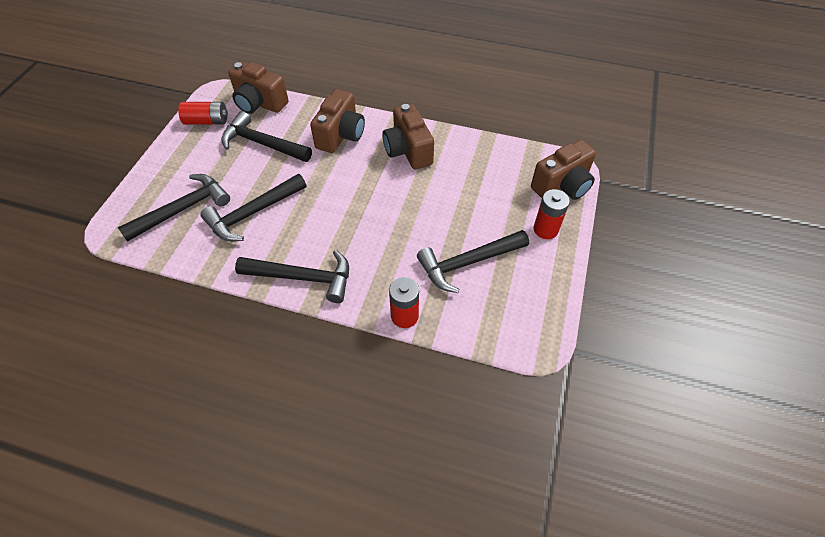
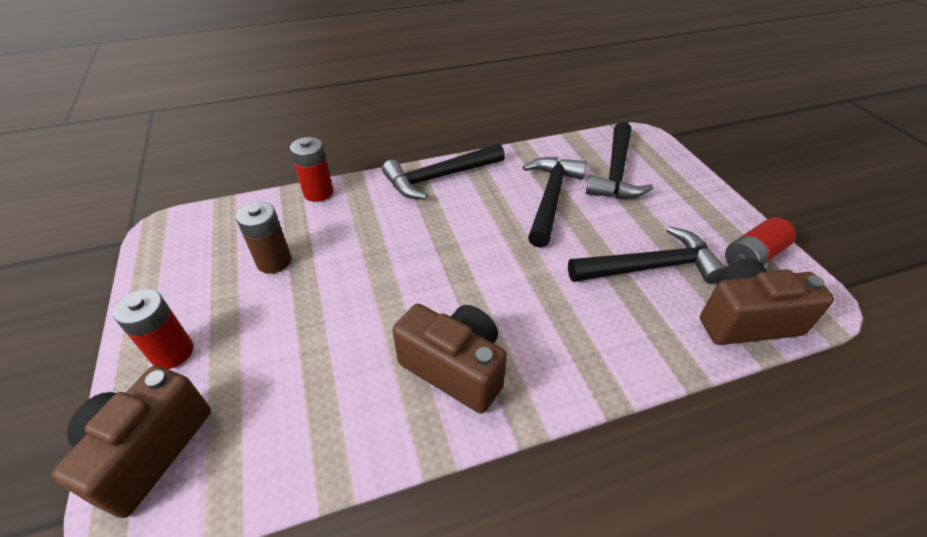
camera: 145 degrees right, 10 degrees down
brown camera [310,89,365,153] -> none
black hammer [417,230,529,293] -> brown battery [236,202,291,274]

